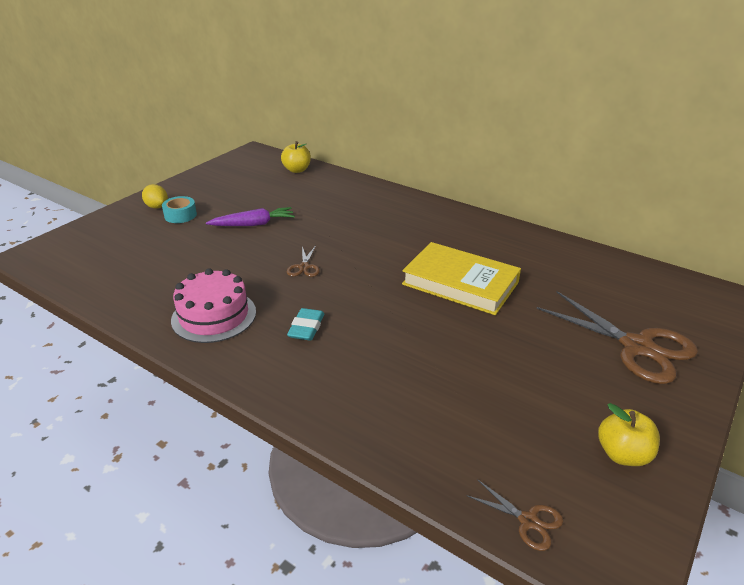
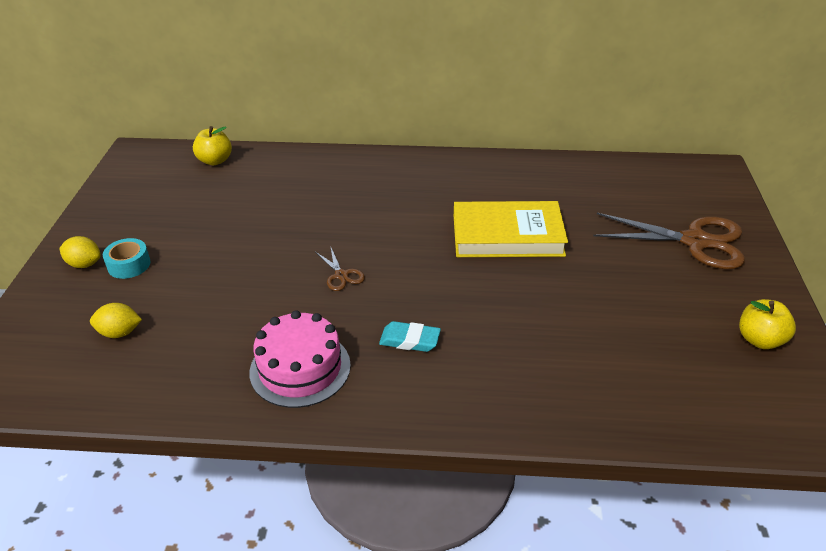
camera: 30 degrees left, 5 degrees up
purple carrot [206,207,295,226] -> none
turquoise eraser [287,308,324,341] -> turquoise eraser turned 60 degrees counterclockwise [379,321,441,352]
brown scissors [466,479,563,551] -> none
none -> yellow lemon [90,303,142,338]

